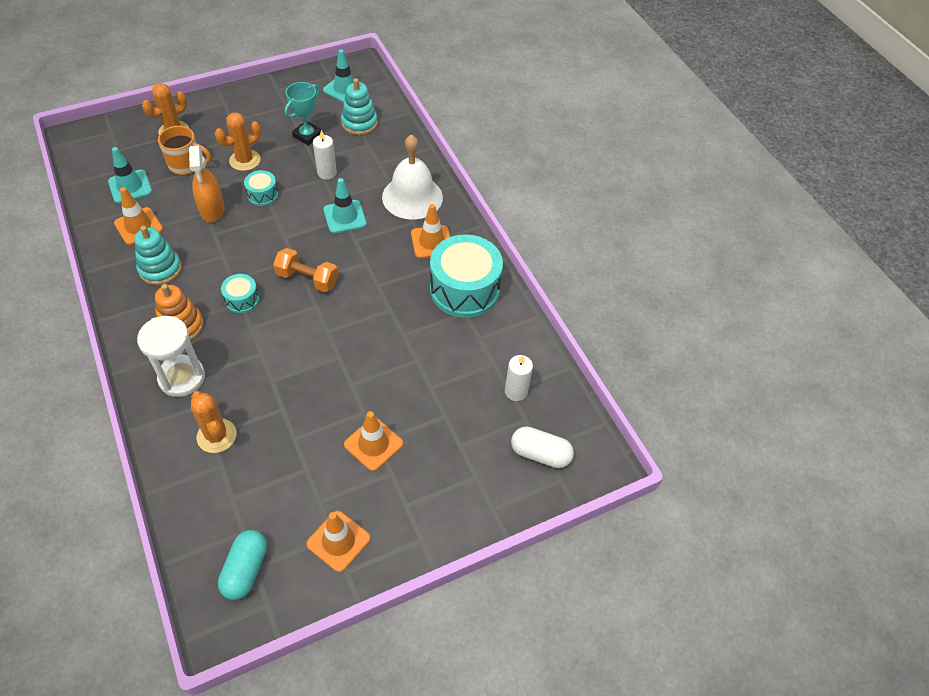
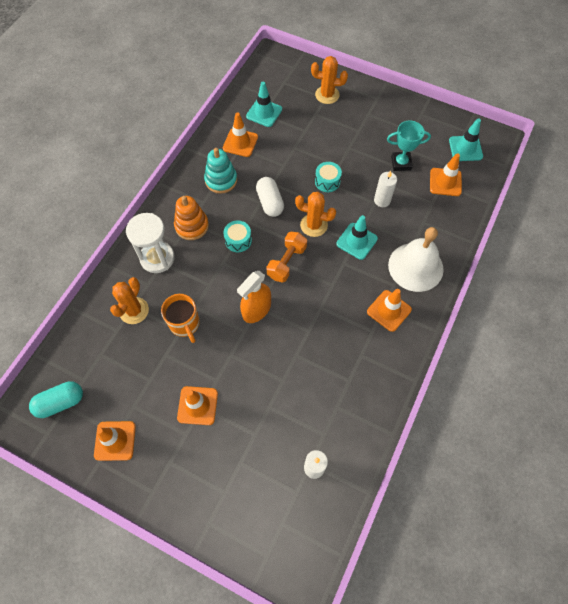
camera: 55 degrees right, 10 degrees up
orange mug [158,126,211,175] -> orange mug moved to [161,294,200,343]
orange spray bottle [189,146,225,222] -> orange spray bottle moved to [237,271,271,323]
orange cactus [215,112,261,171] -> orange cactus moved to [295,192,336,237]
orange dumbbell [273,248,338,292] -> orange dumbbell turned 45 degrees clockwise [266,232,307,283]
turquoise stacking toy [341,78,378,135] -> orange traffic cone [430,153,462,196]
turquoise drum [430,234,503,318] -> none
white capsule [511,426,574,468] -> white capsule moved to [256,177,284,217]

